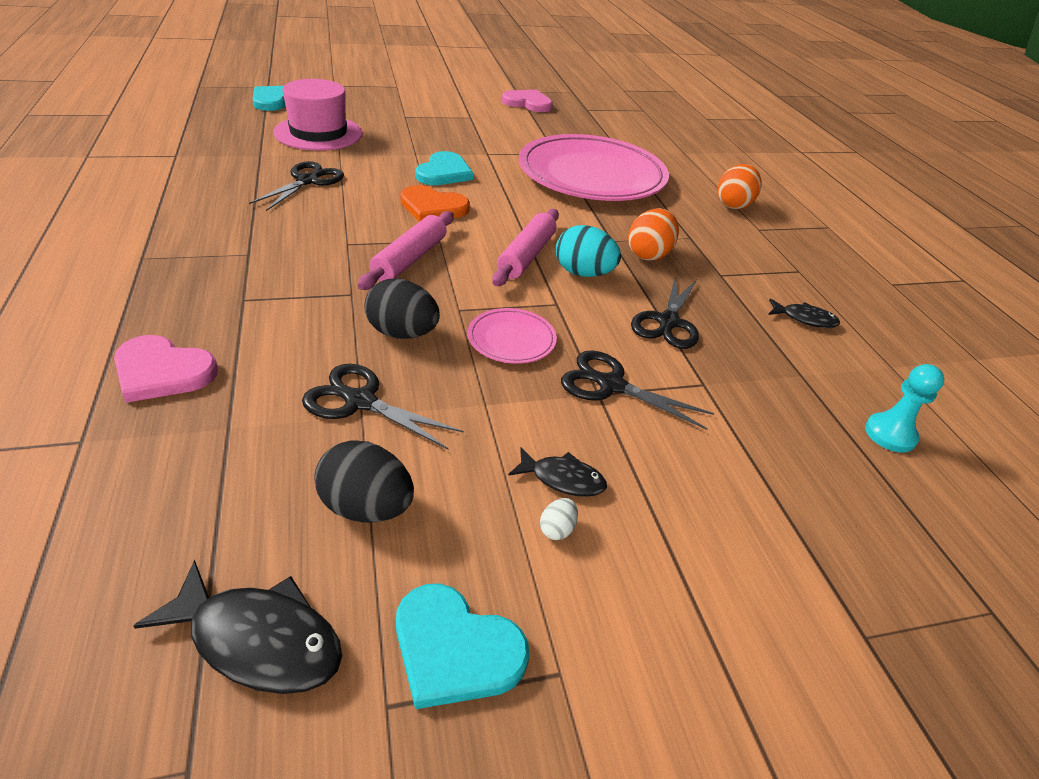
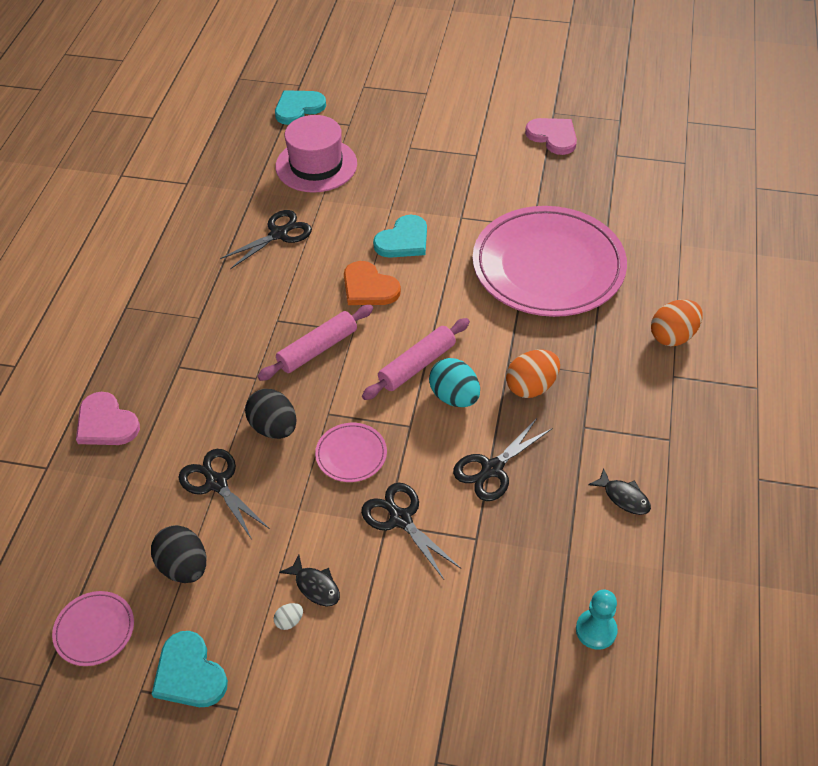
camera: 30 degrees right, 10 degrees up
black fish [133,560,342,694] -> pink plate [52,591,134,666]

